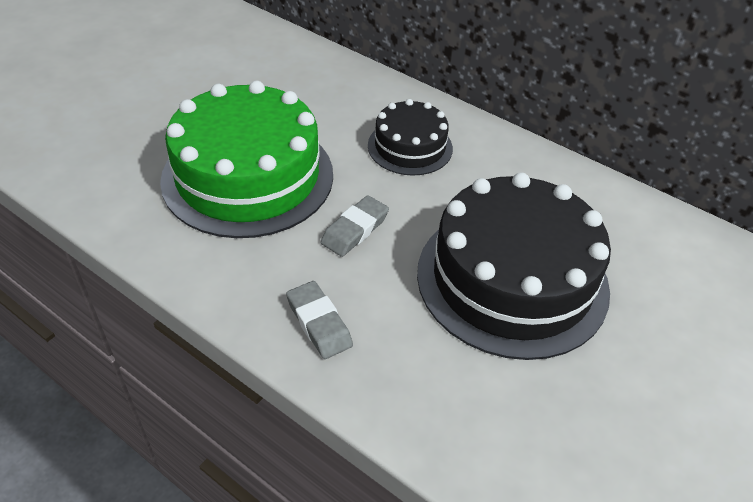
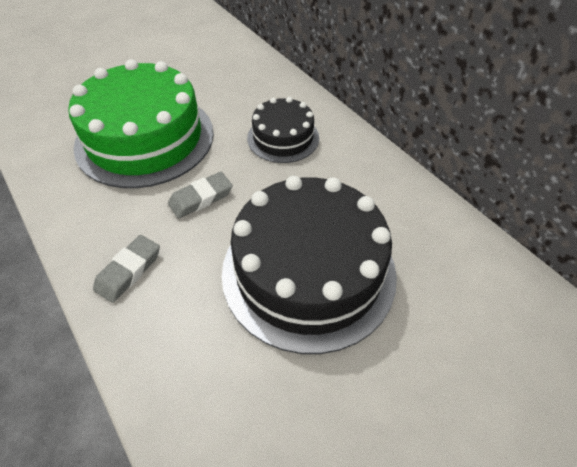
camera: 20 degrees right, 5 degrees up
grey eraser [286,281,353,359] -> grey eraser turned 45 degrees clockwise [93,235,160,303]

